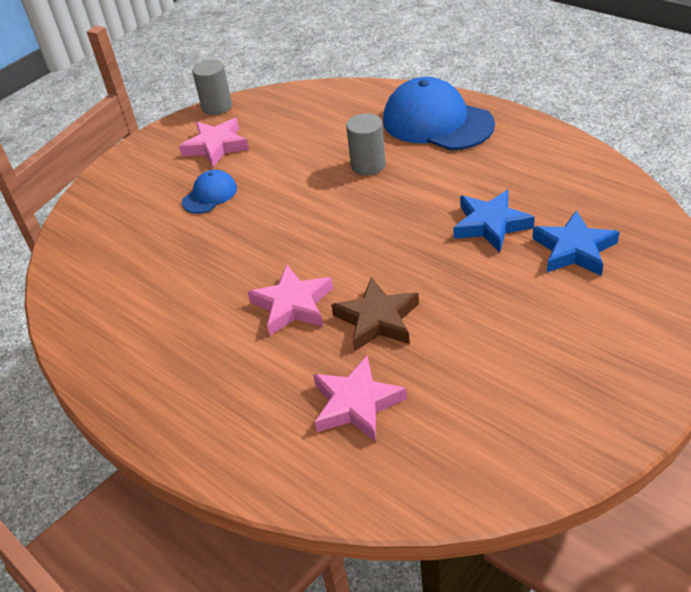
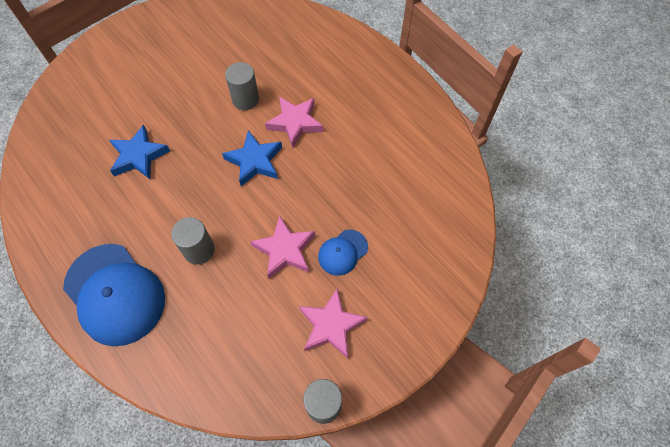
camera: 175 degrees left, 20 degrees up
pink star [313,355,407,442] -> pink star moved to [250,215,315,279]
brown star [331,277,419,351] -> grey cylinder [225,62,259,110]
blue star [532,210,620,276] -> blue star moved to [222,130,282,186]

